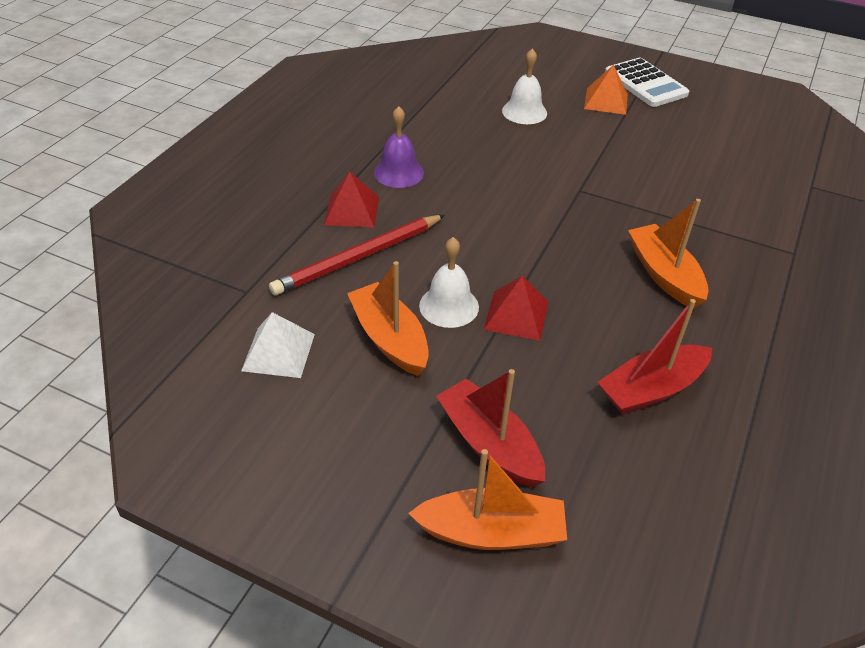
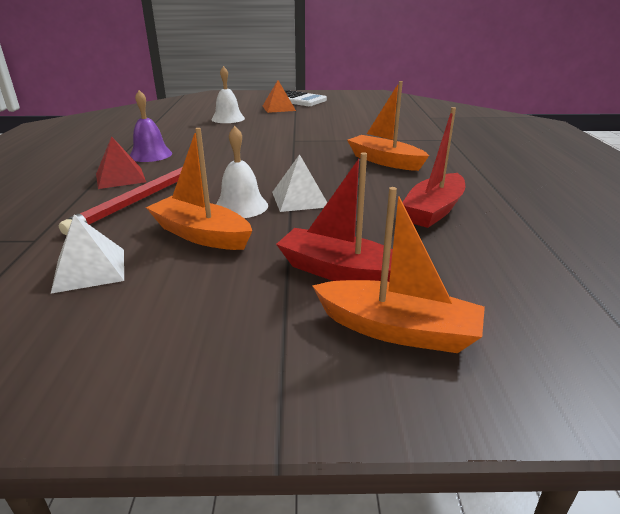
camera: 25 degrees left, 15 degrees down
orange boat [408,449,567,550] -> orange boat turned 45 degrees clockwise [313,187,485,353]
red pyramid [484,276,548,341] -> white pyramid [272,154,327,212]

